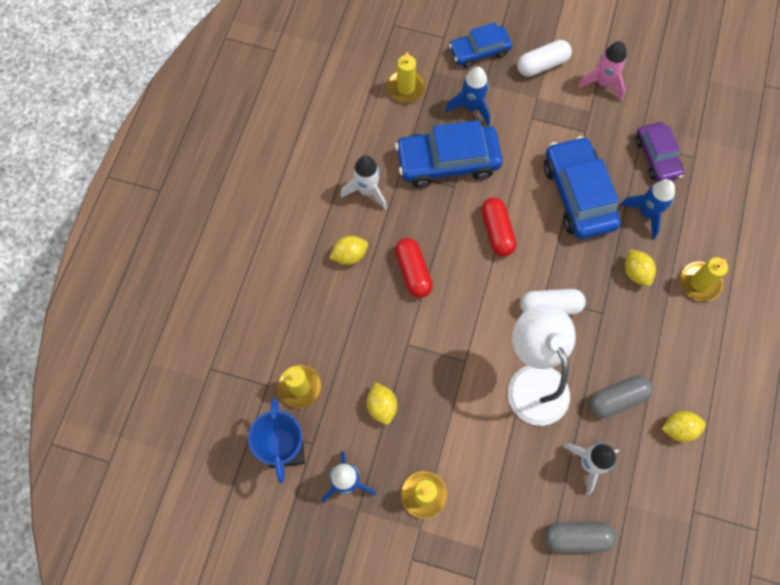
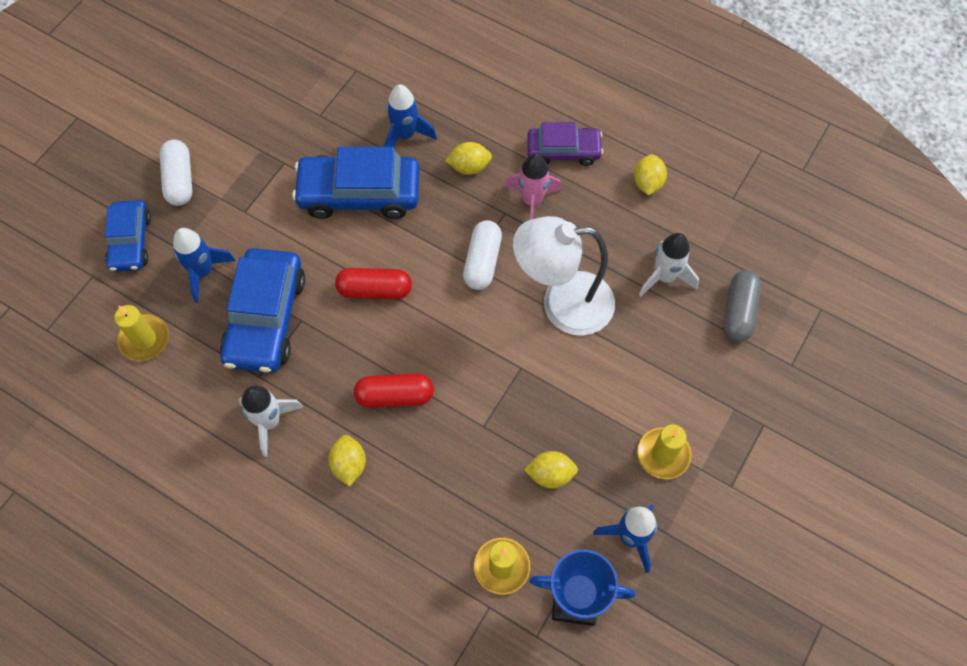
camera: 75 degrees left, 5 degrees down
pink rocket [577,41,627,101] -> pink rocket moved to [504,153,562,220]
grey capsule [589,376,653,418] -> none
purple car [635,122,684,182] -> purple car moved to [527,122,603,166]
yellow candle [680,257,728,301] -> none

